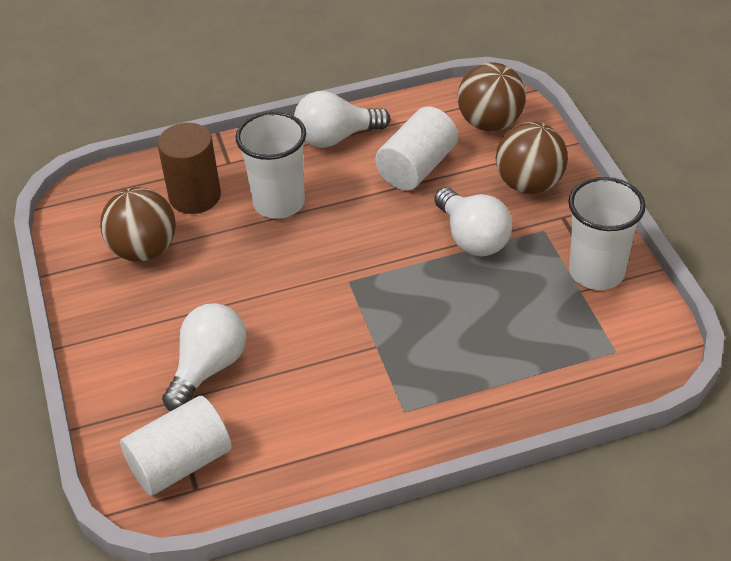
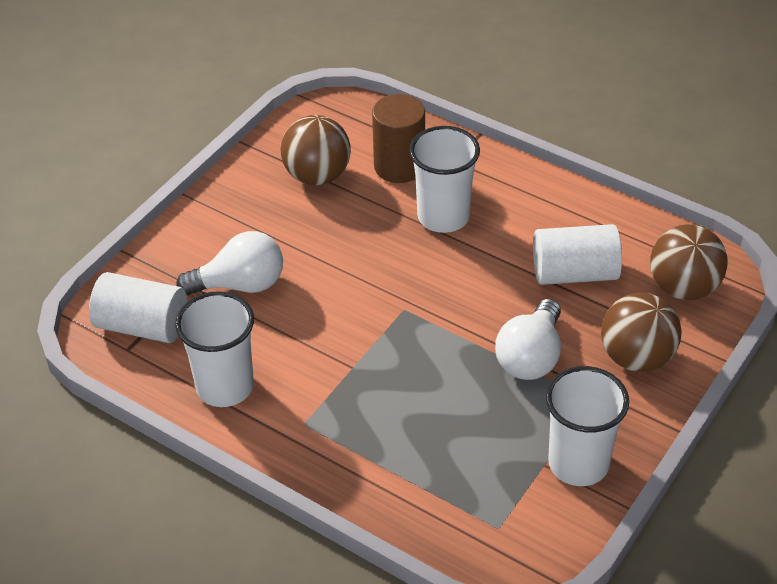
camera: 50 degrees right, 0 degrees up
white light bulb [294,91,391,148] -> none
none -> white cup [175,291,254,407]

